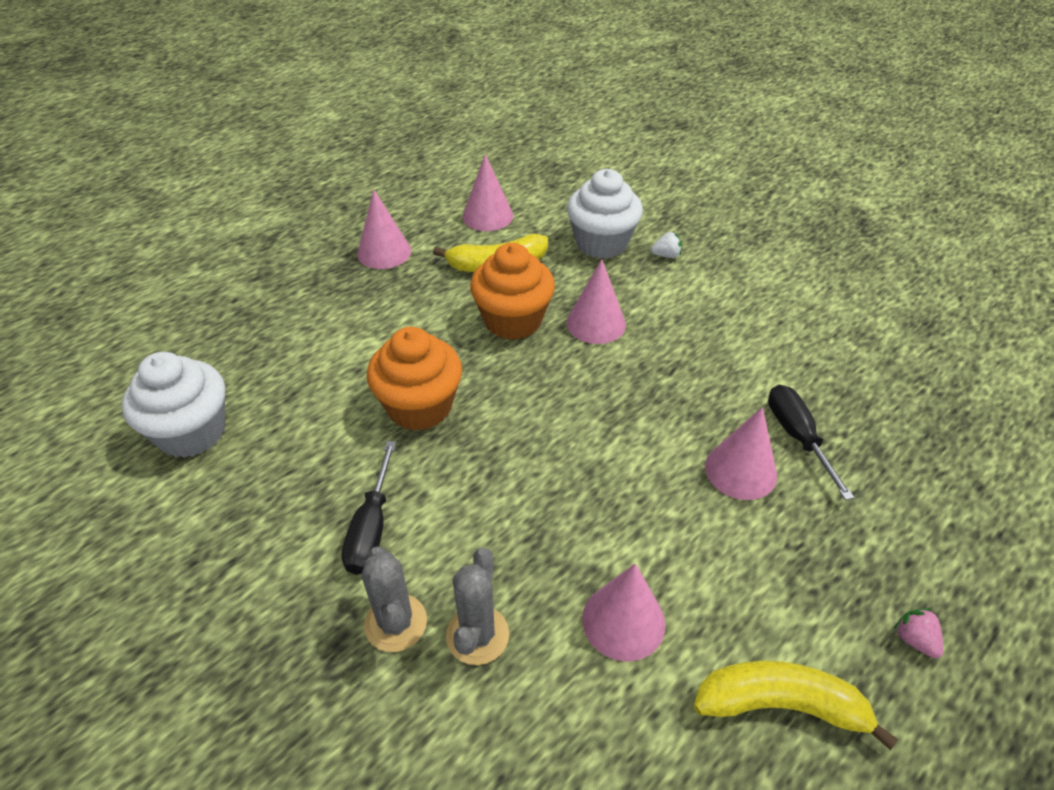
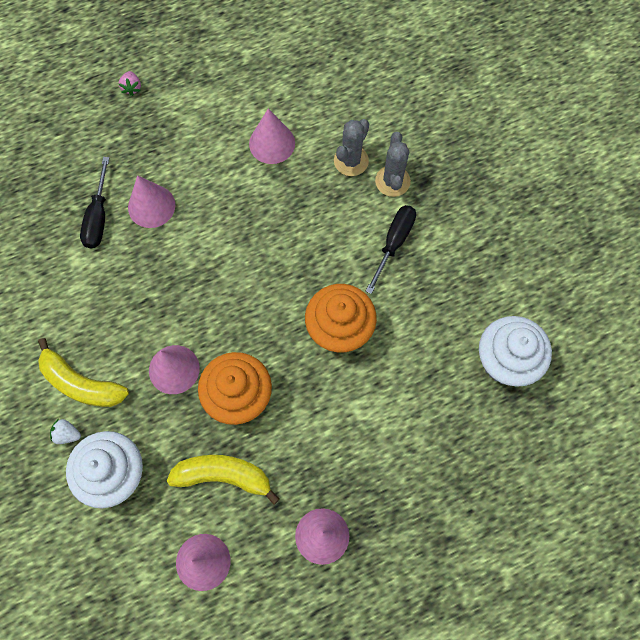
camera: 160 degrees left, 25 degrees up
yellow banana [694,661,898,750] -> yellow banana moved to [38,338,129,407]

